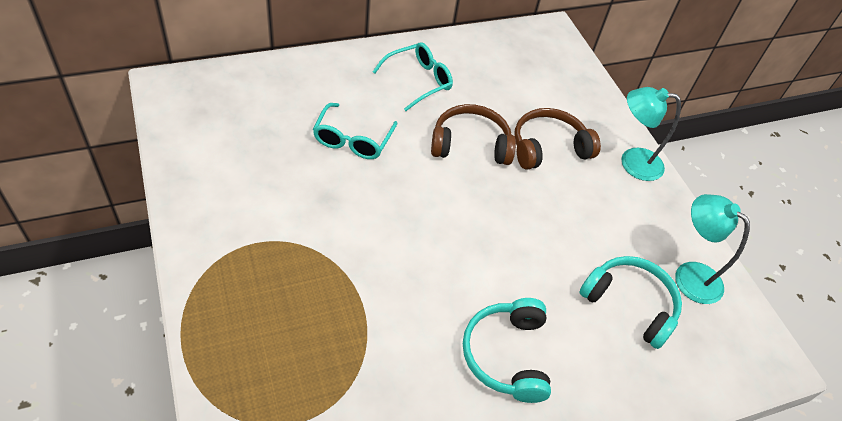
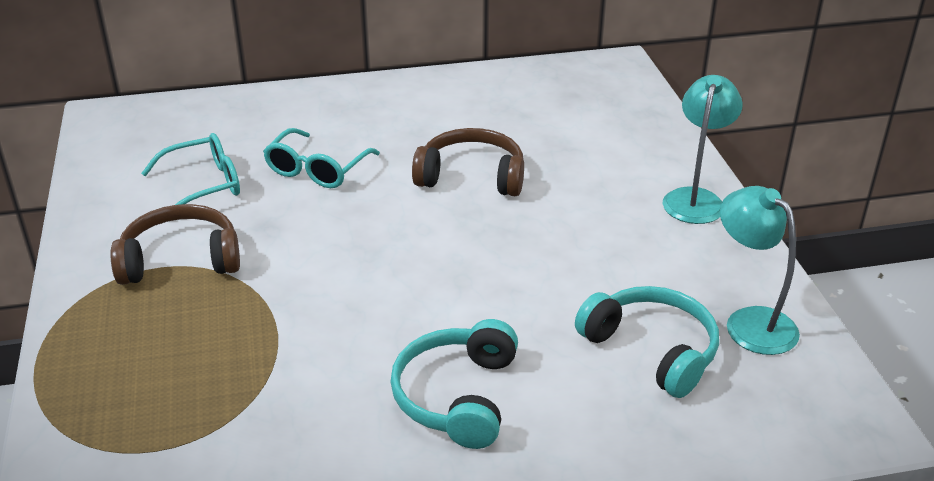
camera: 15 degrees right, 15 degrees down
turquoise glasses [373,42,453,111] -> turquoise glasses moved to [141,133,240,205]
brown headphones [514,108,601,170] -> brown headphones moved to [111,204,240,285]
turquoise lamp [622,87,681,181] -> turquoise lamp turned 90 degrees clockwise [663,75,743,224]

